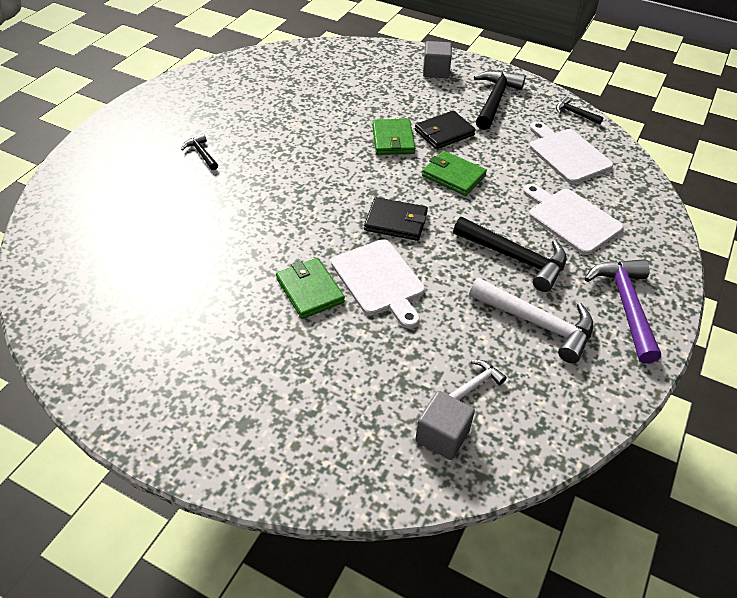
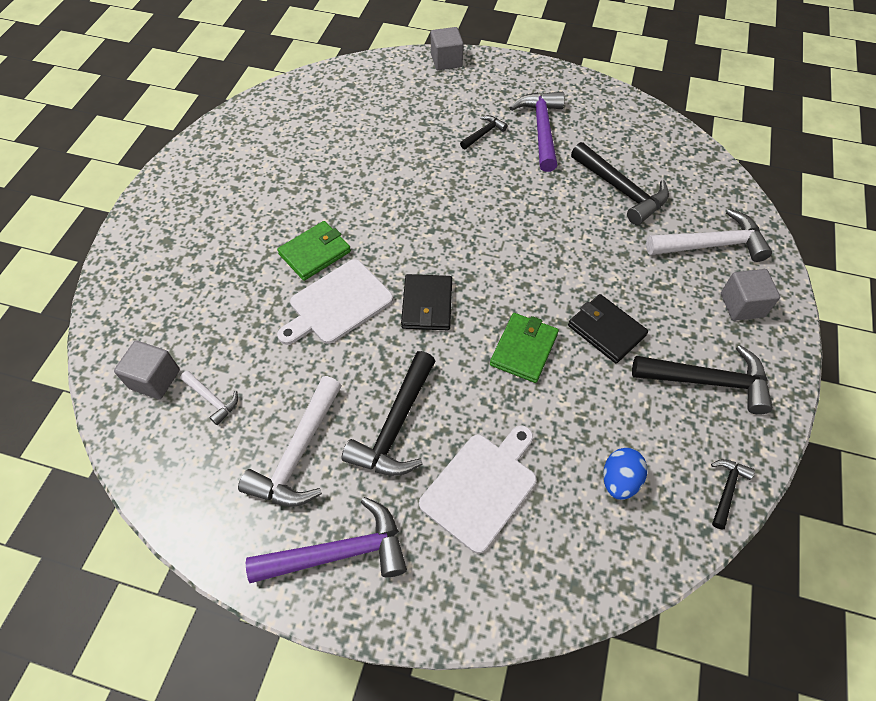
camera: 80 degrees right, 10 degrees up
green wallet [372,119,415,155] -> none
white cutting board [529,121,614,184] -> blue egg [603,448,647,500]
none -> grey cube [431,27,463,70]
none -> purple hammer [509,92,565,172]
none -> black hammer [571,142,669,225]
none -> white hammer [646,209,772,262]

